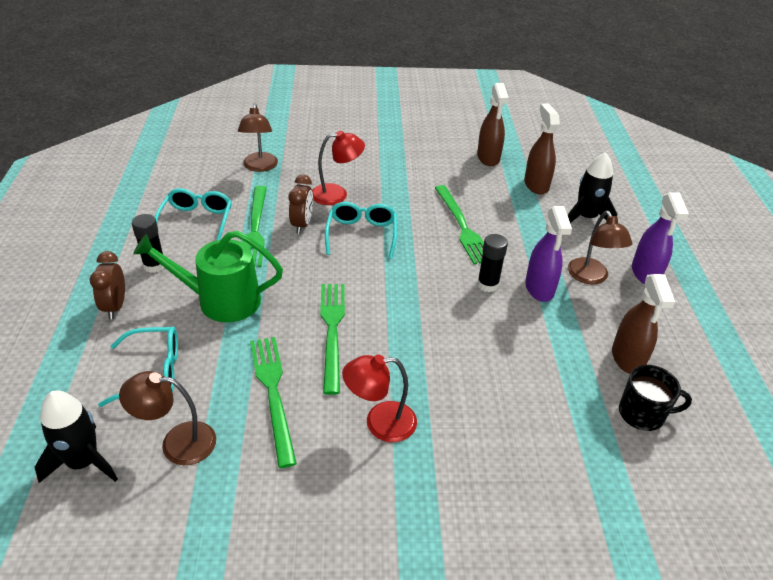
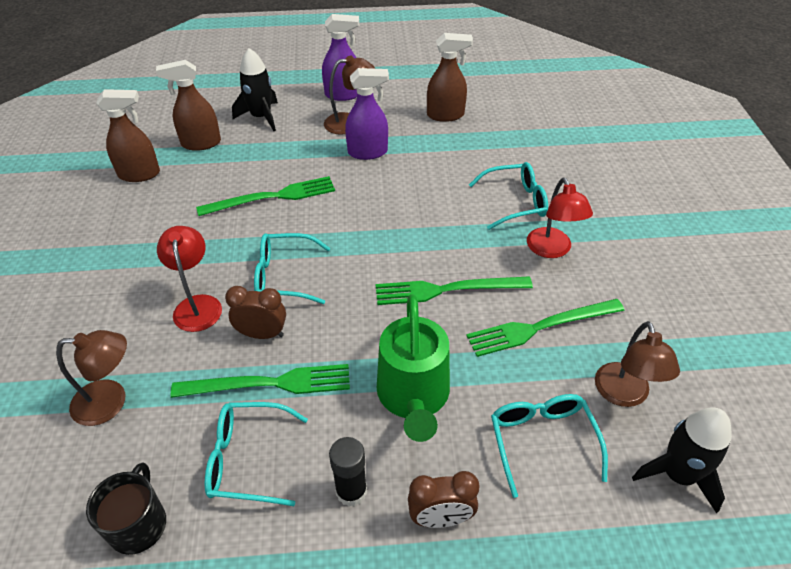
camera: 90 degrees left, 5 degrees up
black glue stick [477,234,508,292] -> none
black mug [619,365,692,431] -> black mug moved to [86,463,166,555]
none -> turquoise glasses [469,162,548,230]

